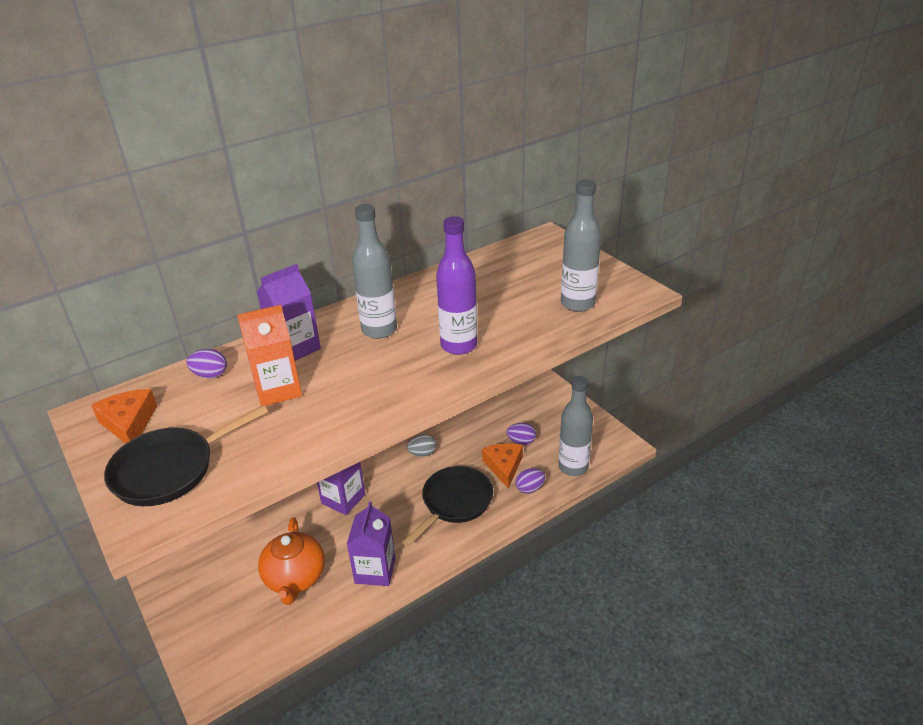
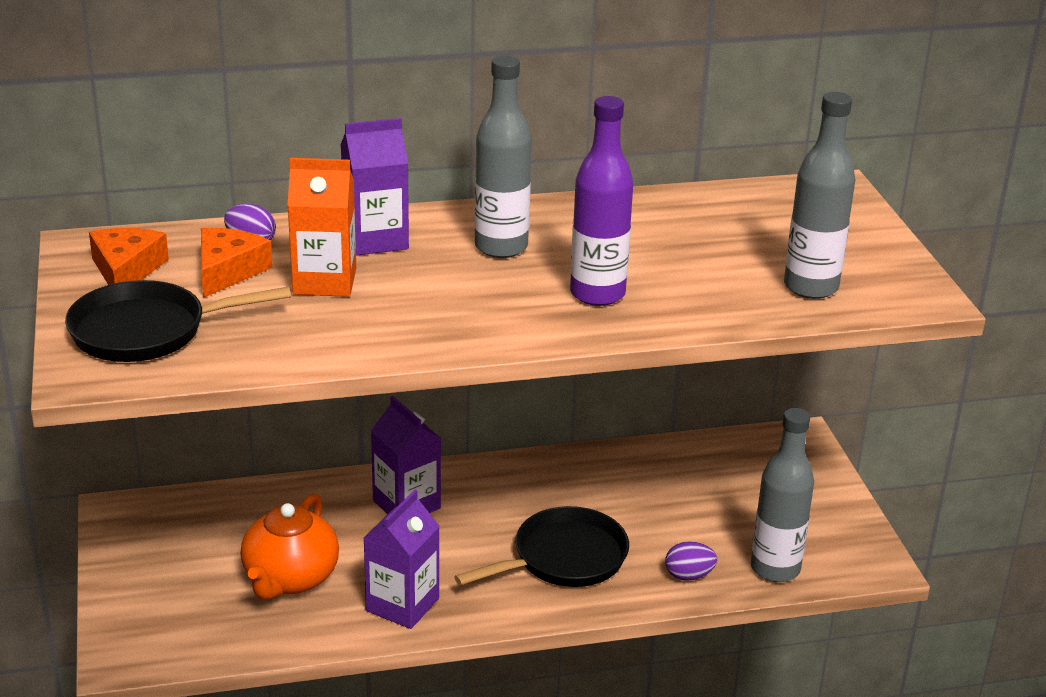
camera: 20 degrees right, 5 degrees down
grey egg [407,434,436,457] -> none
orange cheese [482,443,523,489] -> orange cheese moved to [201,228,273,298]
purple egg [507,423,536,445] -> none

